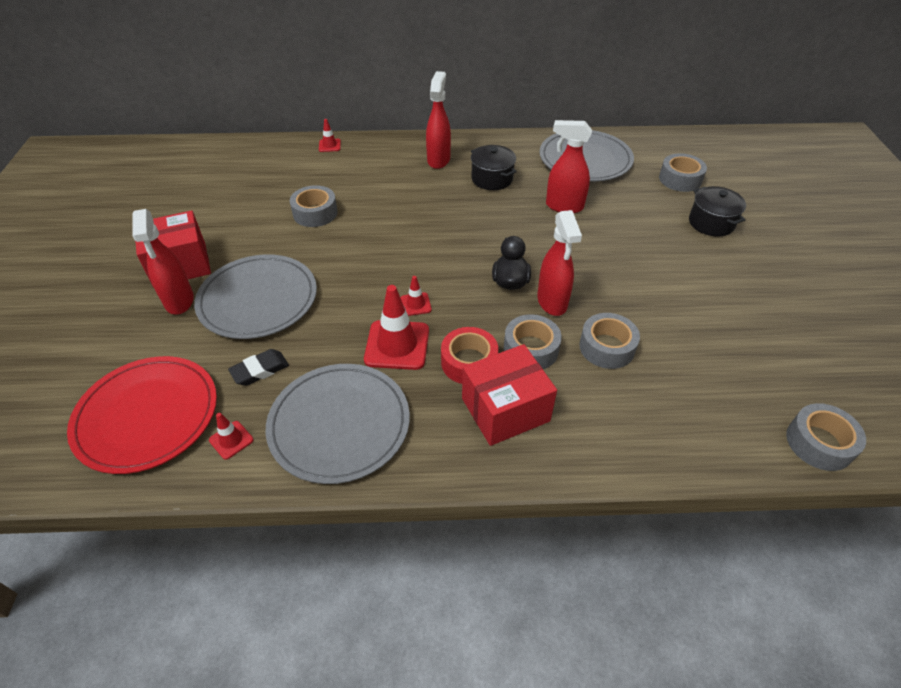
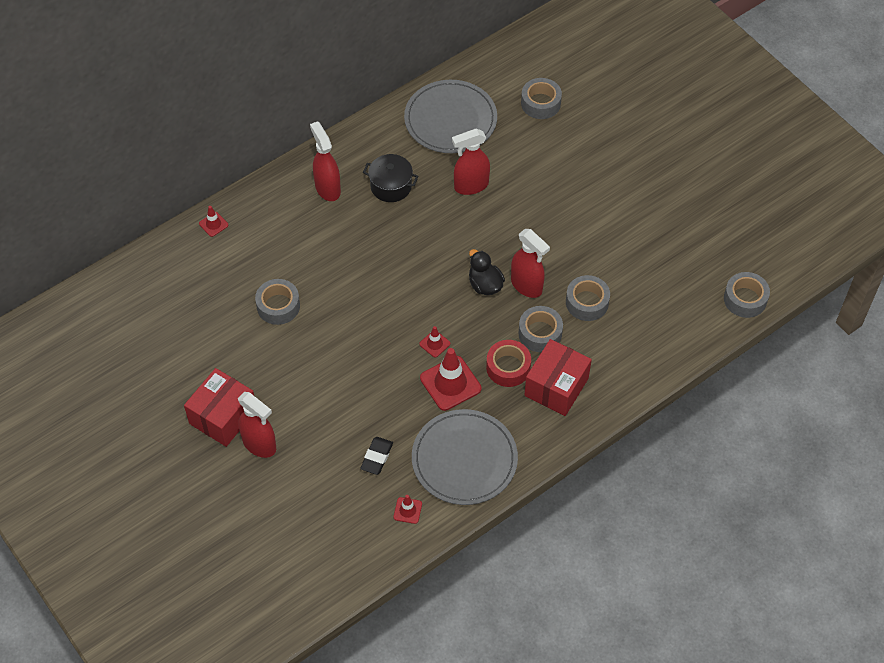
camera: 35 degrees left, 10 degrees up
red plate [67,356,217,474] -> none
grey plate [194,254,317,339] -> none
black pot [689,186,746,237] -> none

